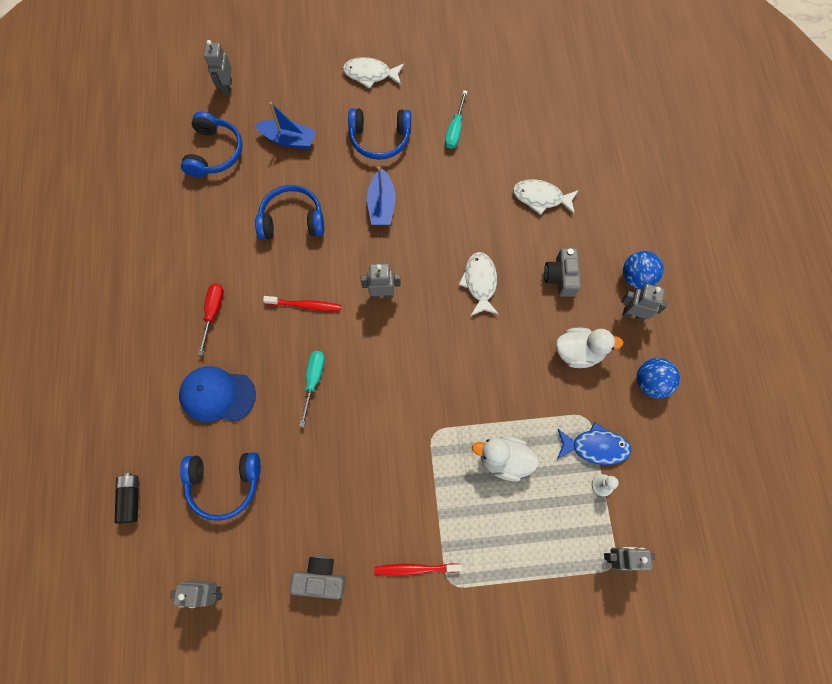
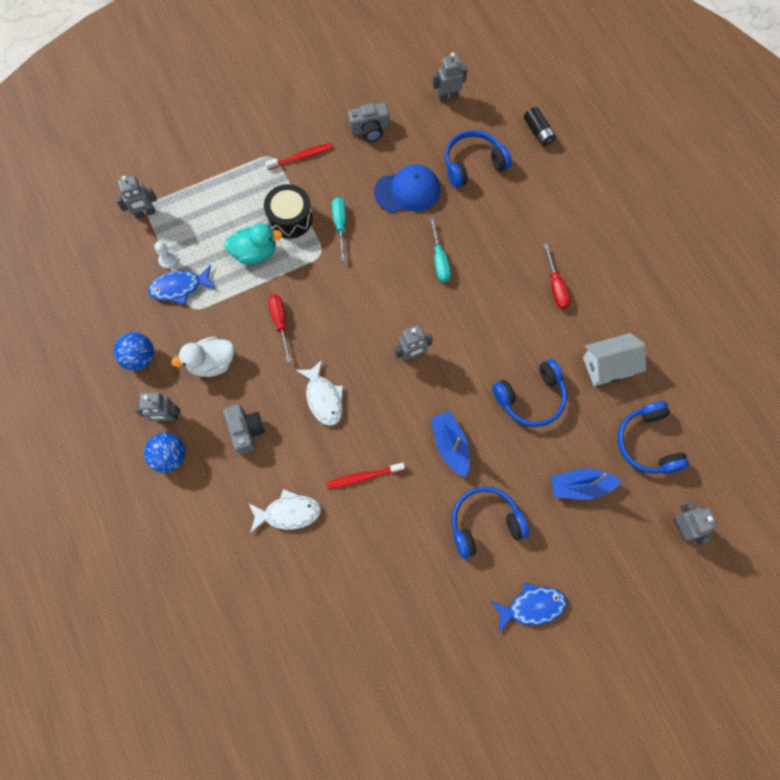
camera: 160 degrees right, 0 degrees up
blue cap [179,366,256,422] -> blue cap moved to [374,164,440,213]
red toothbrush [263,296,341,311] -> red toothbrush moved to [326,463,405,489]
white fish [343,57,404,89] -> blue fish [491,582,567,632]
turquoise screwdriver [445,90,468,149] -> turquoise screwdriver moved to [332,197,346,261]
white duck [472,436,539,481] -> turquoise duck [224,223,283,264]
none -> black drum [264,184,313,239]
none -> red screwdriver [268,295,291,362]
none -> white house [583,333,646,386]

